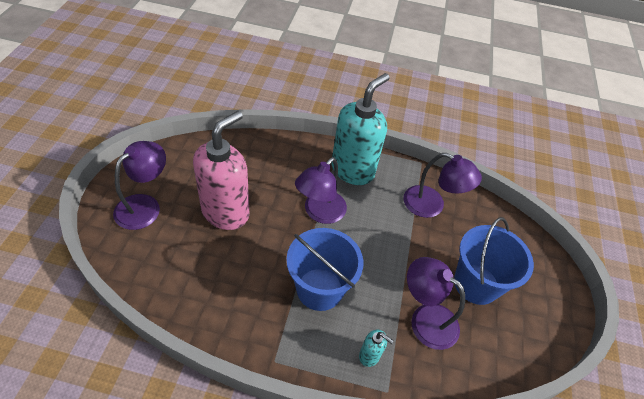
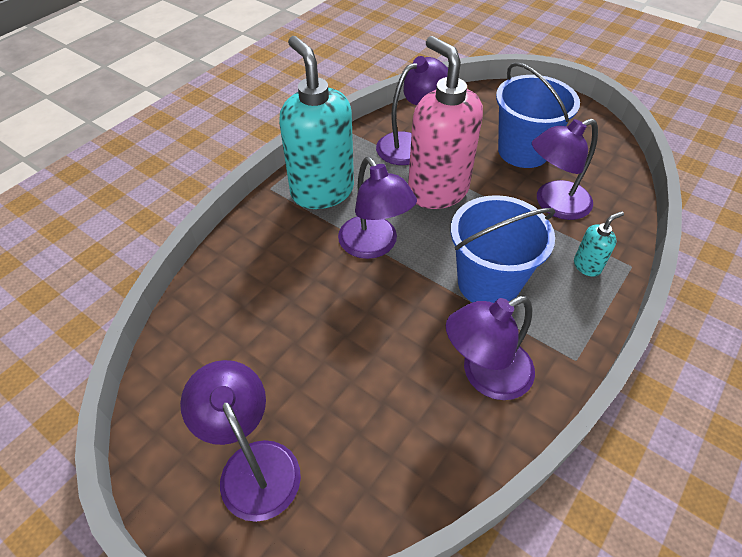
camera: 60 degrees left, 0 degrees up
pink soap dispenser [193,111,249,230] -> pink soap dispenser moved to [408,36,483,209]
none -> purple lamp [446,296,535,400]

